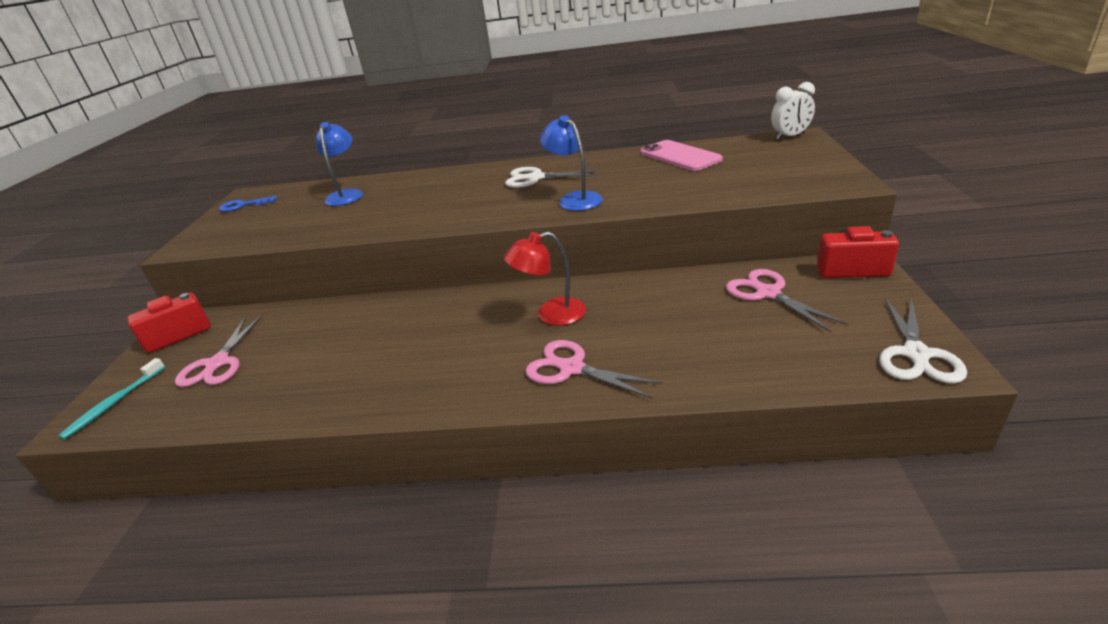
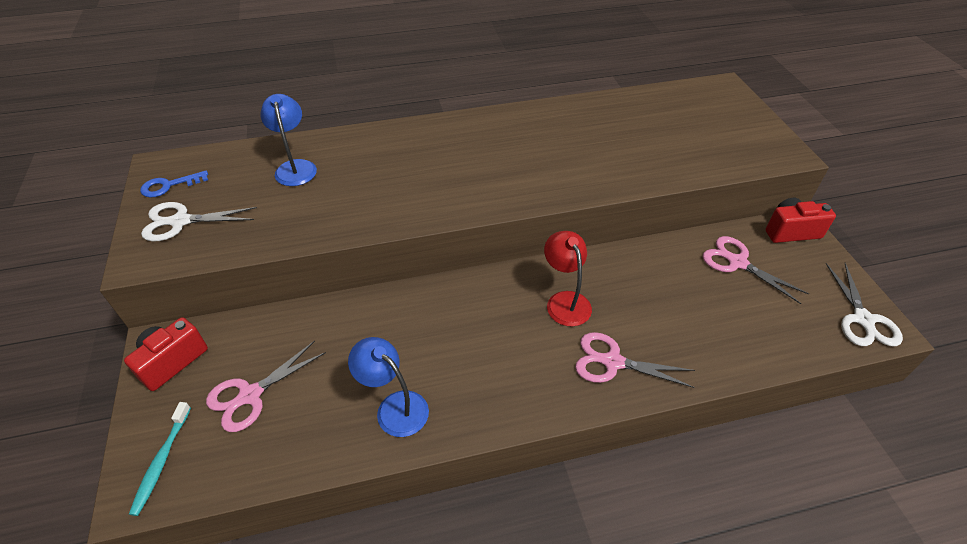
camera: 20 degrees left, 15 degrees up
pink scissors [175,314,263,387] -> pink scissors turned 60 degrees clockwise [206,341,326,432]
red lamp [504,231,586,326] -> red lamp turned 105 degrees clockwise [544,231,592,327]
white scissors [505,167,600,188] -> white scissors moved to [141,202,257,242]
blue lamp [540,115,603,211] -> blue lamp moved to [348,337,429,437]
pink phone [640,140,723,171] -> none
white clock [771,82,815,140] -> none

